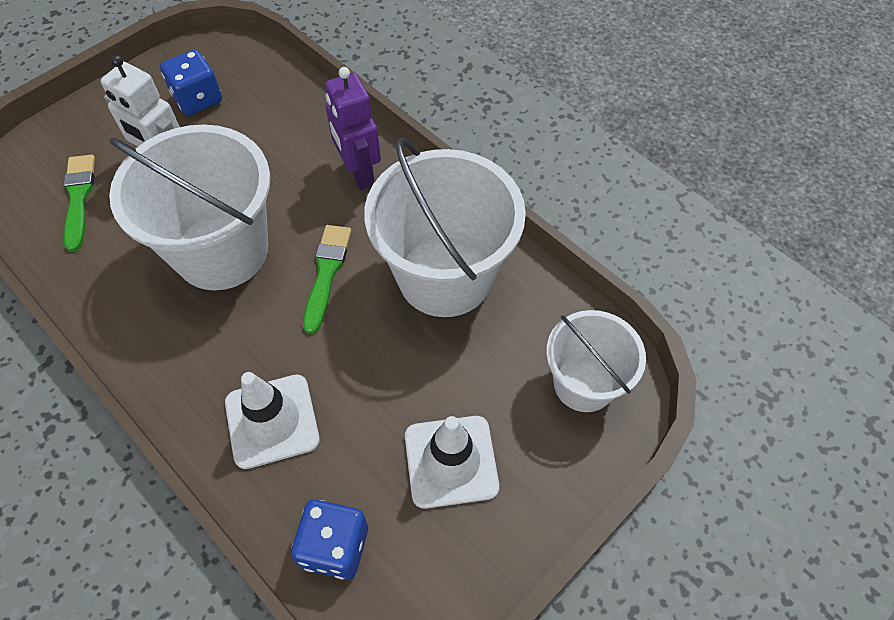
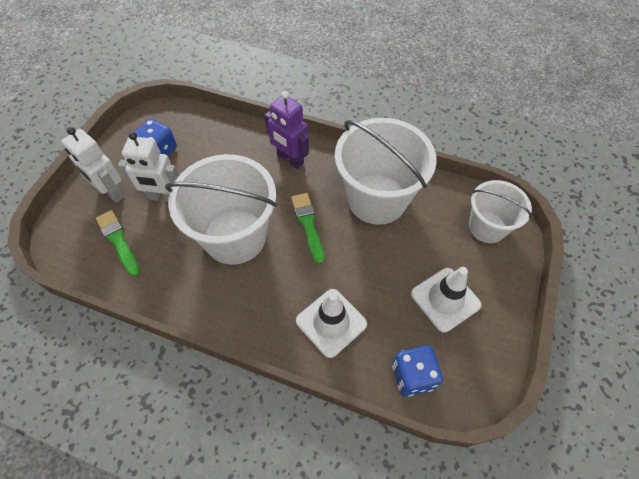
camera: 25 degrees left, 0 degrees up
none -> white robot [61,127,125,203]

